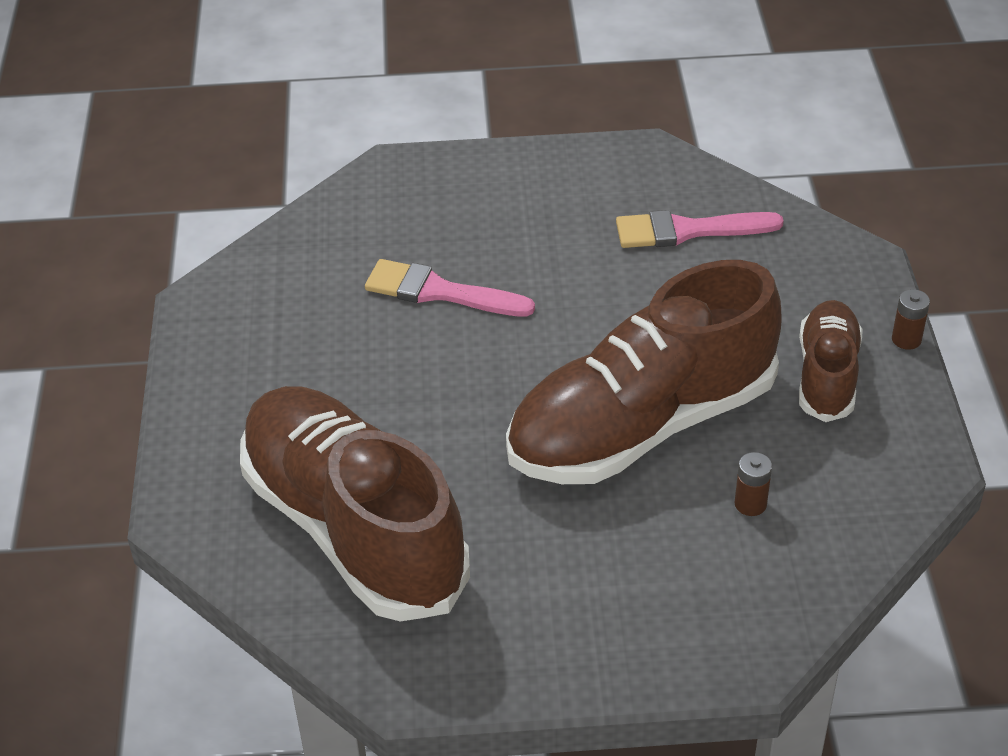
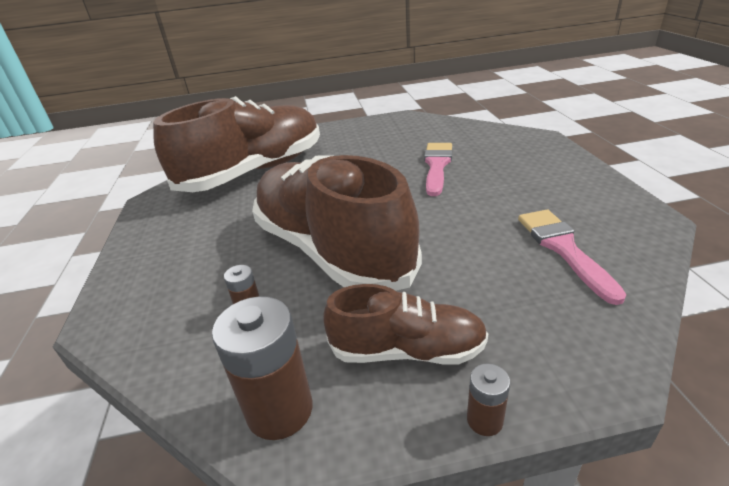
camera: 85 degrees right, 10 degrees down
none -> brown battery [212,296,313,440]

